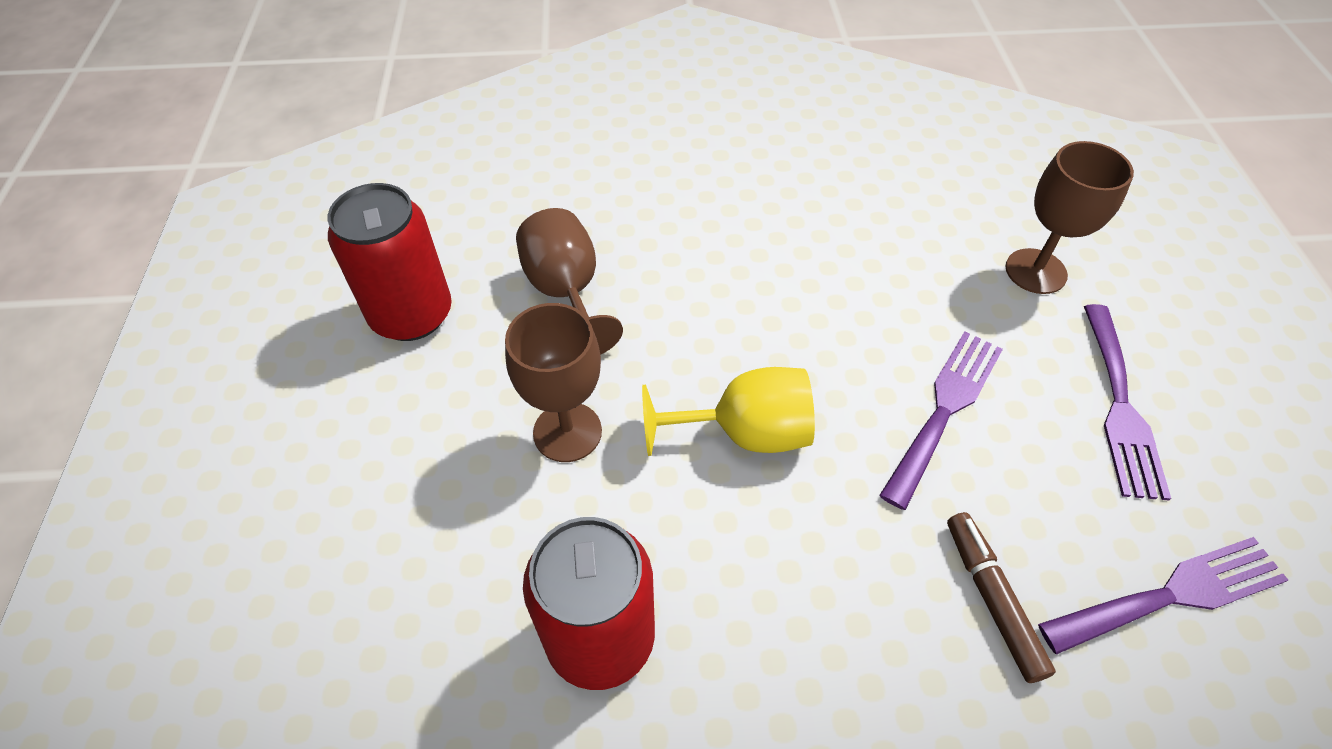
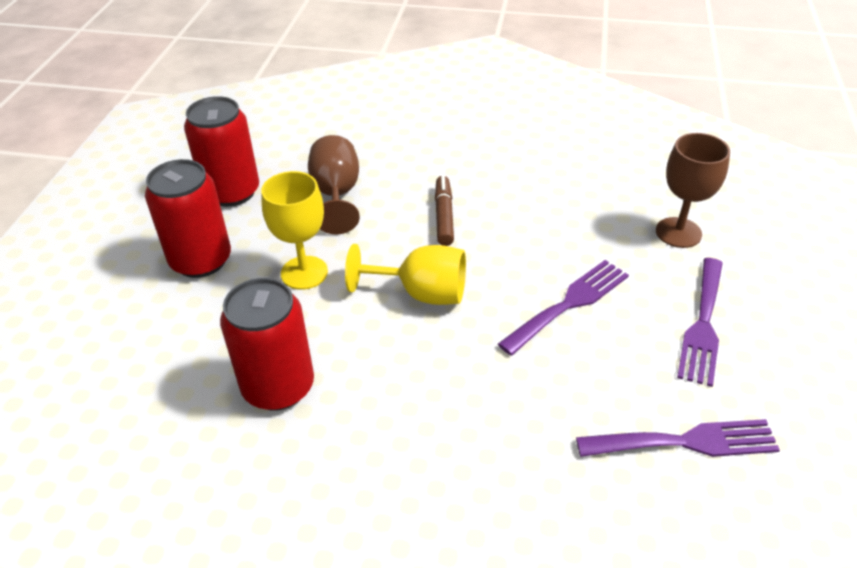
camera: 15 degrees right, 10 degrees down
brown goblet [505,303,602,462] -> yellow goblet [261,171,328,290]
brown marker [947,512,1056,683] -> brown marker moved to [435,176,454,246]
none -> red can [145,159,231,278]

